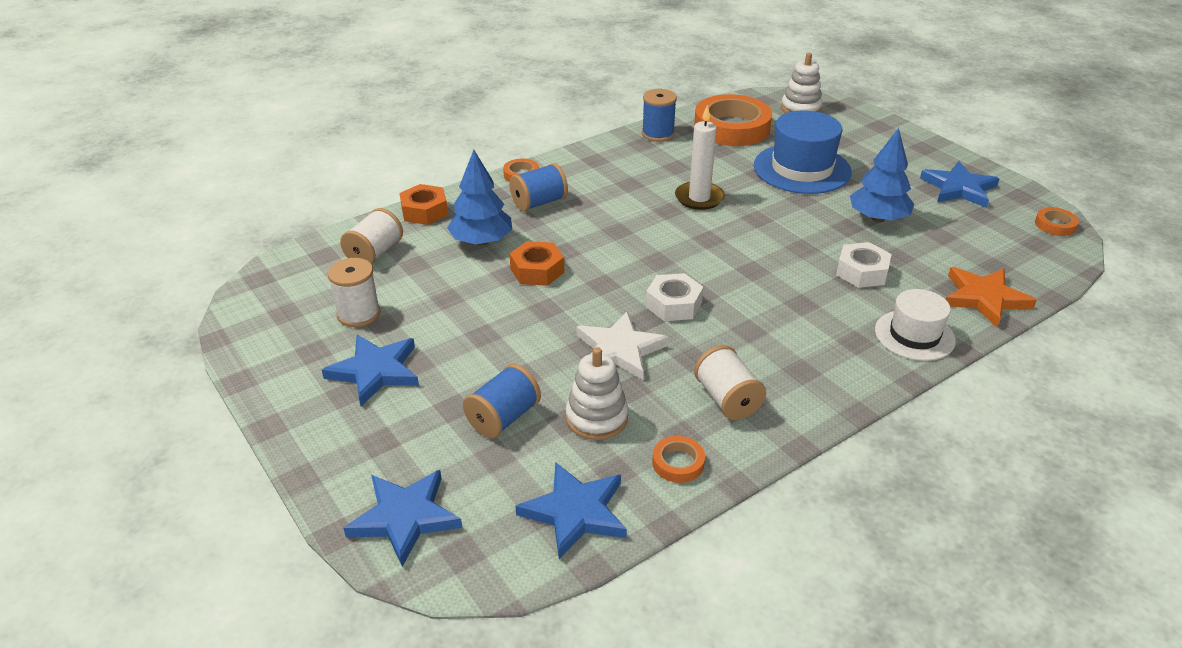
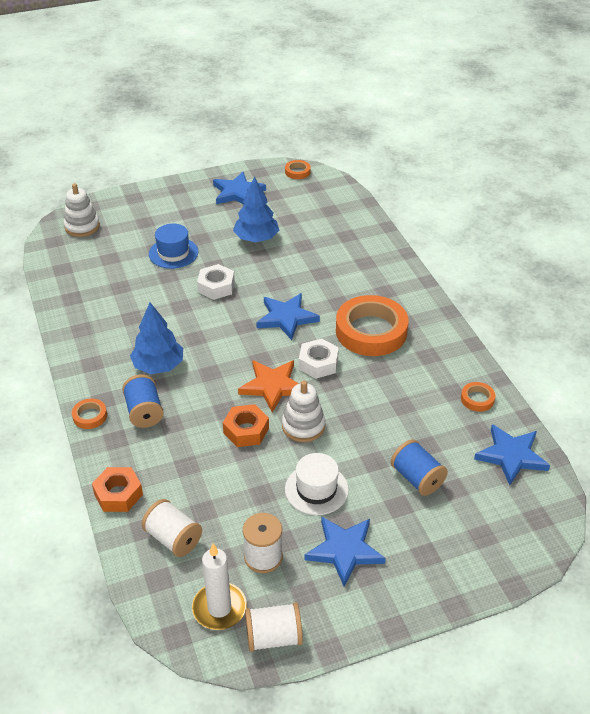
camera: 75 degrees left, 5 degrees up
blue star [344,470,462,567] -> blue star moved to [256,293,320,340]
blue tree [447,150,512,246] -> blue tree moved to [130,303,183,374]
white stacking toy [566,347,628,440] -> white stacking toy moved to [282,381,325,442]
white star [576,312,669,380] -> none
blue spool [642,89,677,142] -> none
white candle [675,105,725,210] -> white candle moved to [192,544,247,630]
orange tape [694,94,772,146] -> orange tape moved to [336,295,409,356]
white spool [694,345,766,420] -> white spool moved to [245,602,303,652]
blue hat [754,111,852,194] -> blue hat [149,223,198,269], size x0.64
white nut [836,242,892,288] -> white nut moved to [197,264,235,300]
white hat [875,289,956,361] -> white hat moved to [285,453,349,515]
orange star [945,267,1037,328] -> orange star moved to [238,360,299,413]

